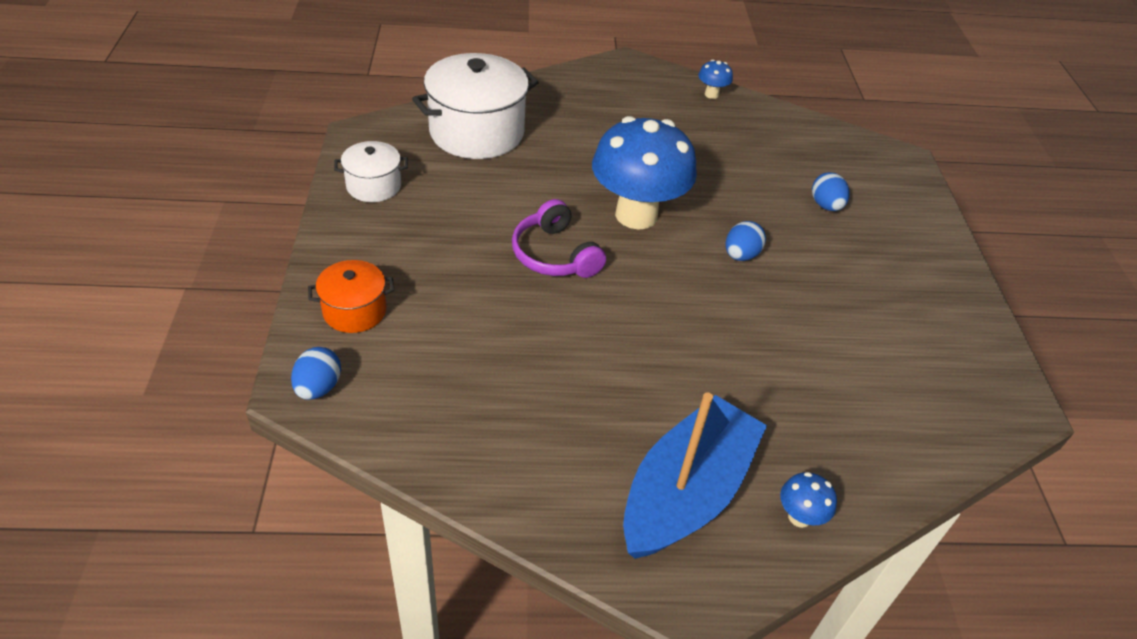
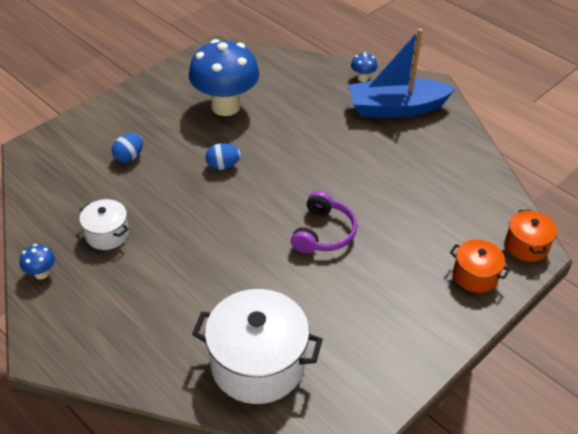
camera: 130 degrees left, 0 degrees up
blue egg [291,347,341,400] -> orange pot [505,210,557,262]
white pot [334,141,408,202] -> white pot moved to [79,199,129,250]
blue mushroom [592,116,697,230] -> blue mushroom moved to [189,39,259,116]

